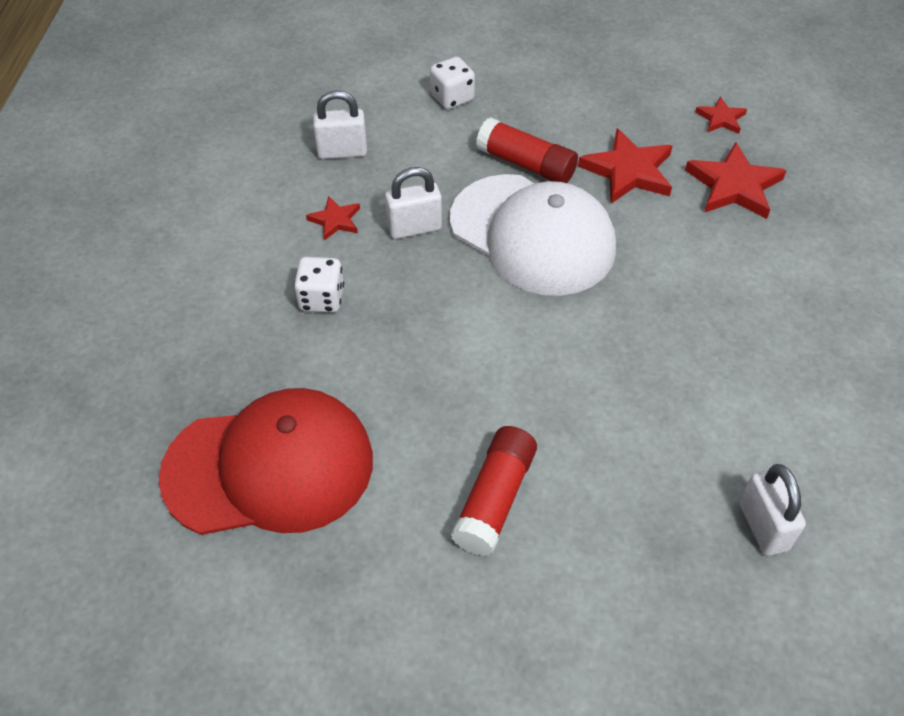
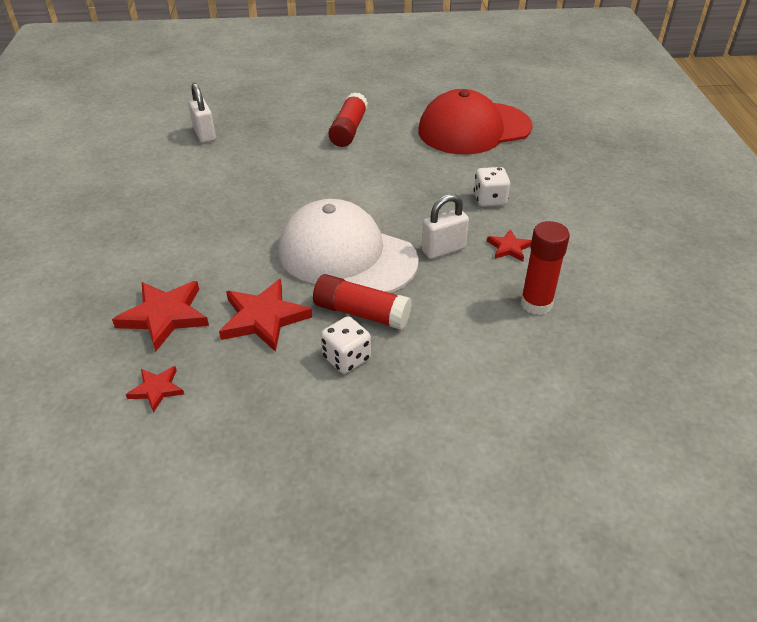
camera: 170 degrees right, 10 degrees down
white padlock [313,90,367,159] -> red glue stick [521,221,570,315]
white dice [430,57,475,109] -> white dice moved to [321,316,371,374]

